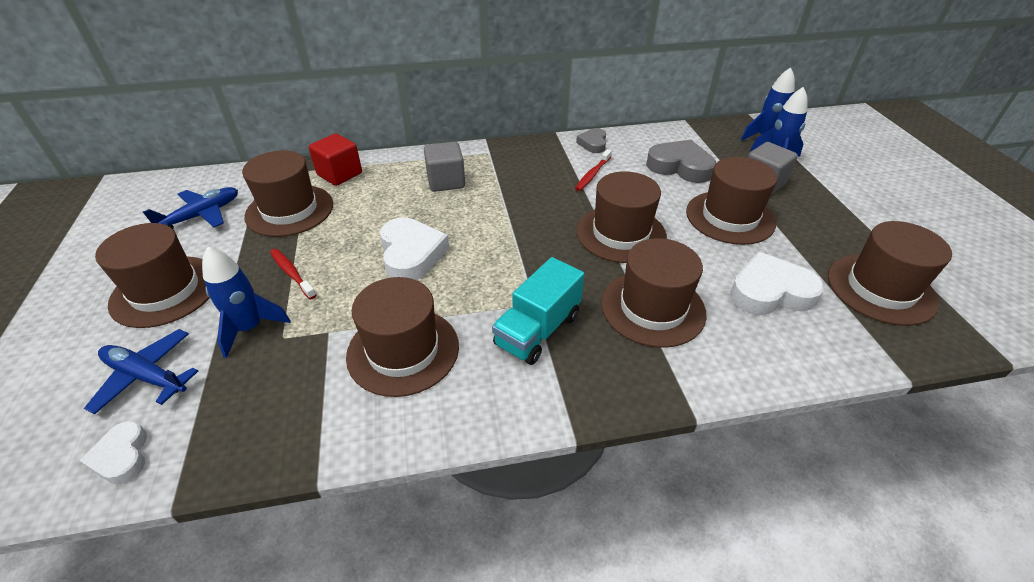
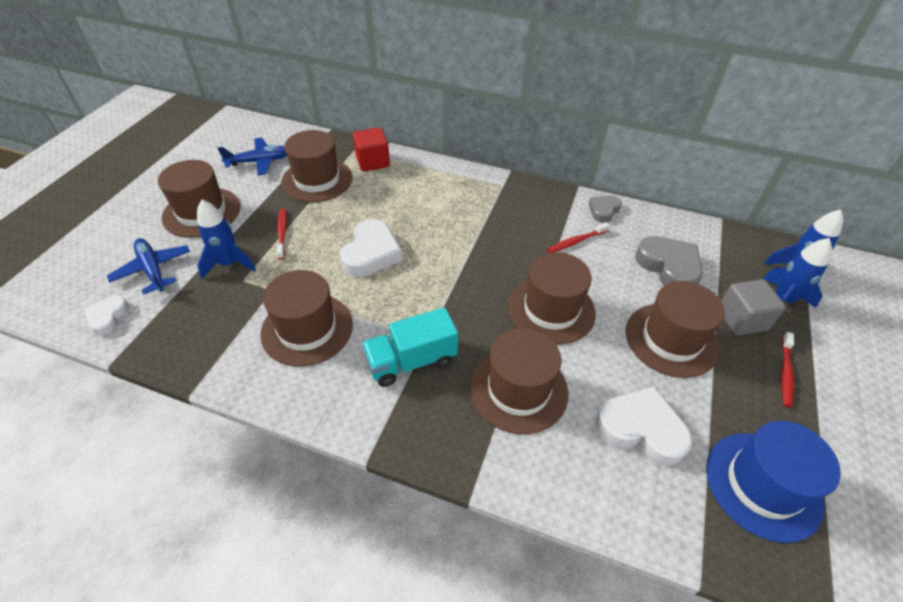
camera: 30 degrees right, 5 degrees up
grey cube [424,142,465,192] -> none
brown hat [828,221,952,326] -> blue hat [706,421,841,543]
none -> red toothbrush [781,332,794,408]

